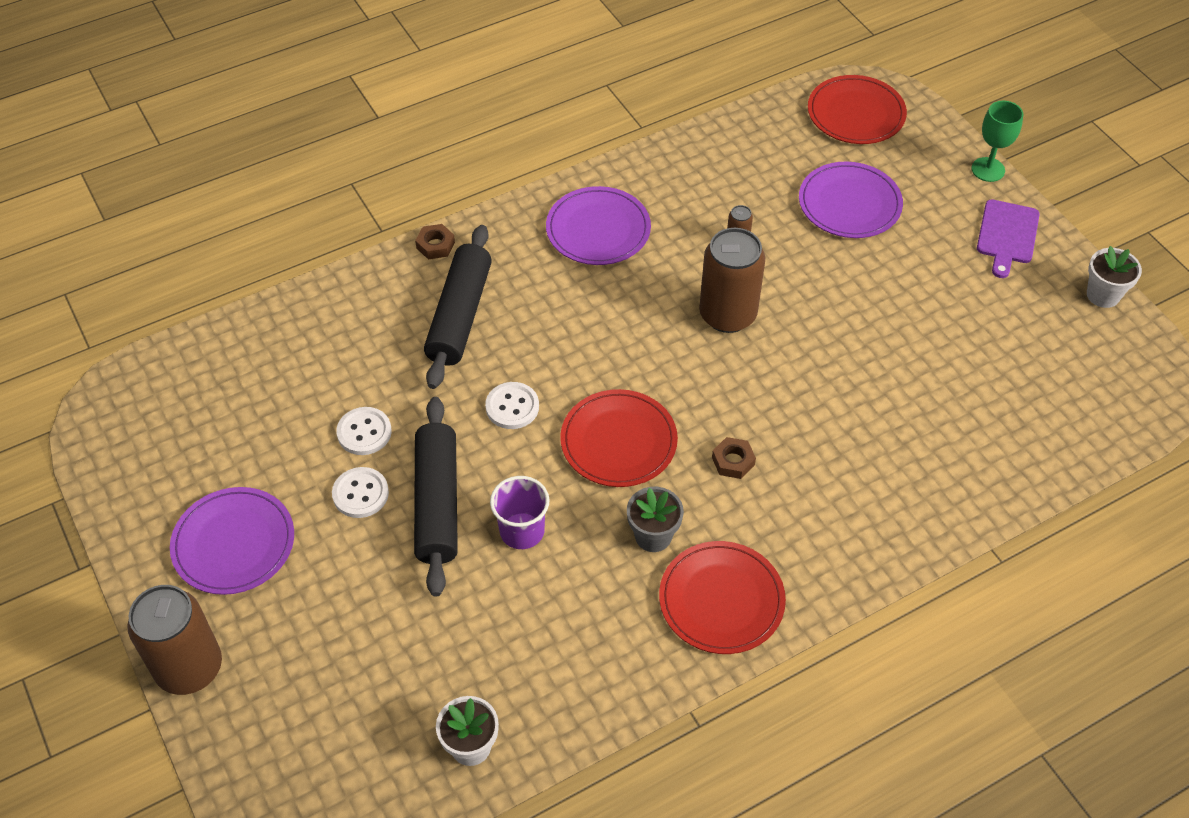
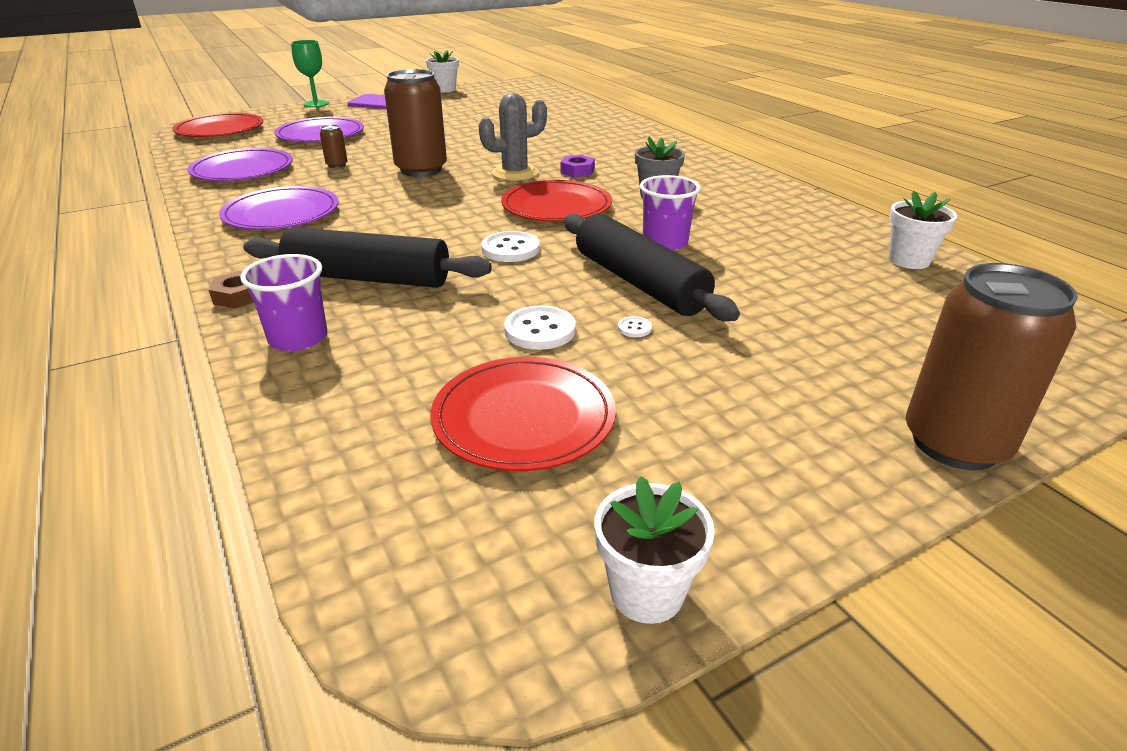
camera: 90 degrees left, 20 degrees down
purple plate [170,487,294,595] -> purple plate moved to [188,148,293,181]
white button [332,467,389,518] -> white button [618,316,652,337], size x0.48
black rolling pin [414,397,458,597] -> black rolling pin turned 60 degrees clockwise [564,214,740,321]
red plate [659,541,786,654] -> red plate moved to [431,357,616,471]
brown nut [712,437,756,479] -> purple nut [560,155,595,177]
none -> purple cup [240,254,327,351]
none -> grey cactus [479,93,547,181]
none -> white flower pot [594,476,715,624]

